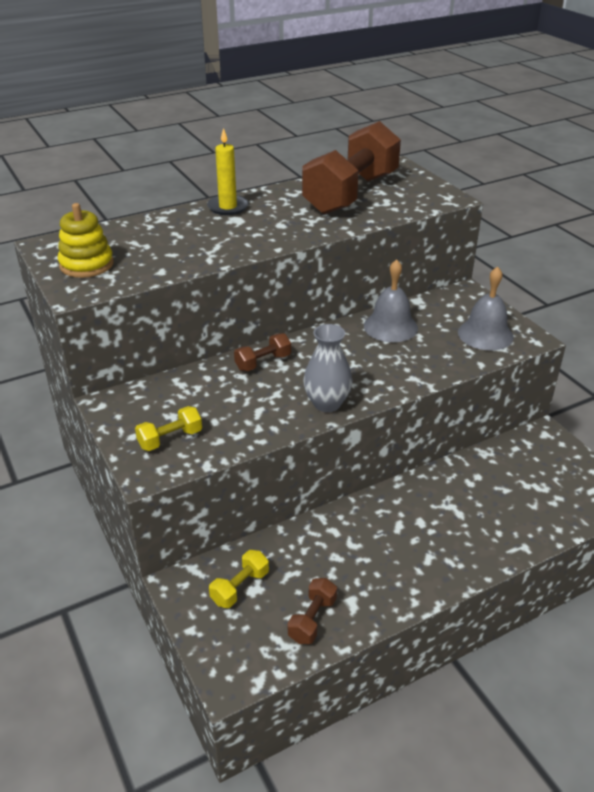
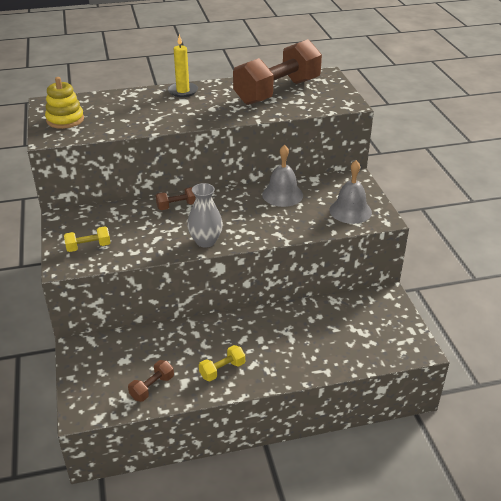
camera: 15 degrees right, 0 degrees up
yellow dumbbell [209,550,269,608] -> yellow dumbbell moved to [199,345,245,381]

